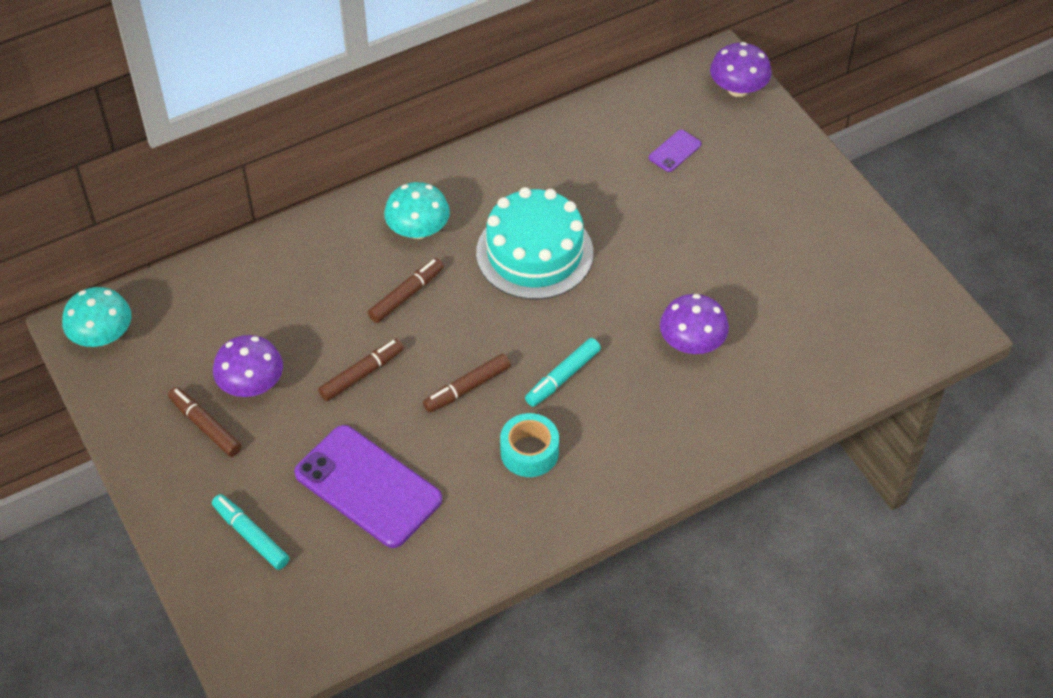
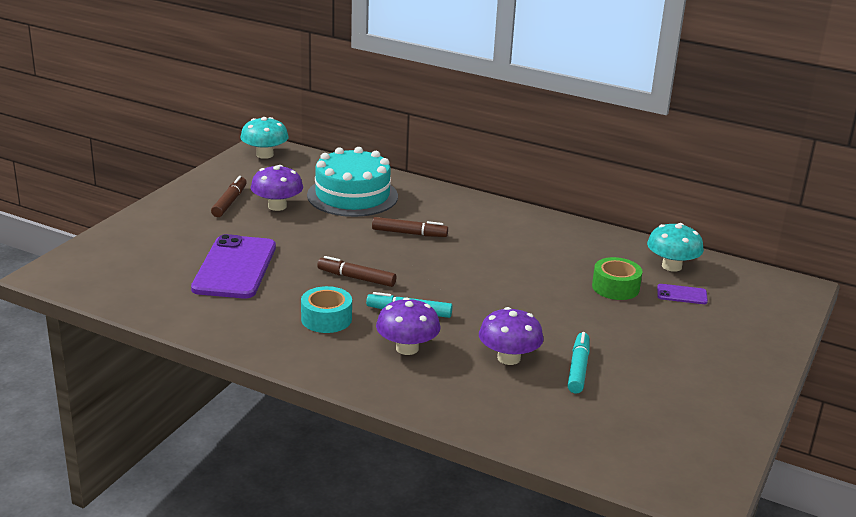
camera: 55 degrees right, 25 degrees down
turquoise marker [212,494,289,570] -> turquoise marker moved to [568,332,590,393]
brown marker [318,338,404,401] -> none
turquoise mushroom [384,182,450,239] -> turquoise mushroom moved to [647,223,704,272]
turquoise cake [476,187,593,300] -> turquoise cake moved to [307,147,398,217]
purple mushroom [710,42,772,97] -> purple mushroom moved to [376,297,441,355]
none -> green tape [592,257,642,300]

